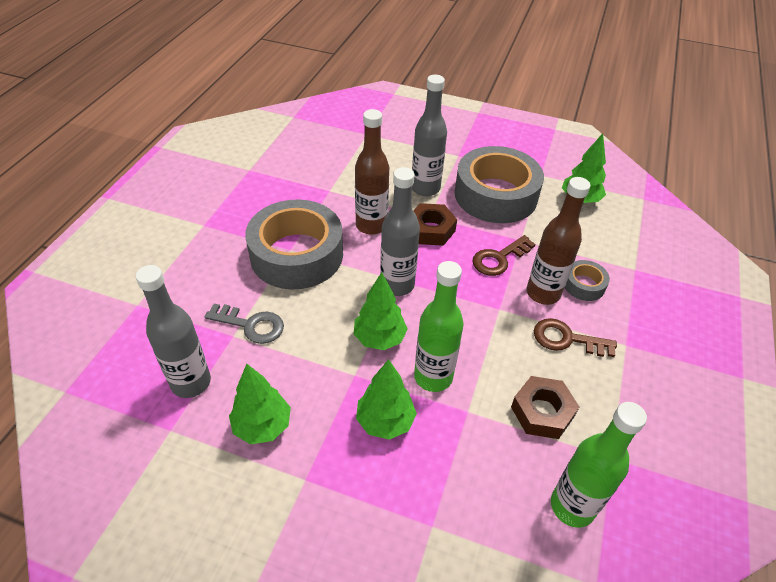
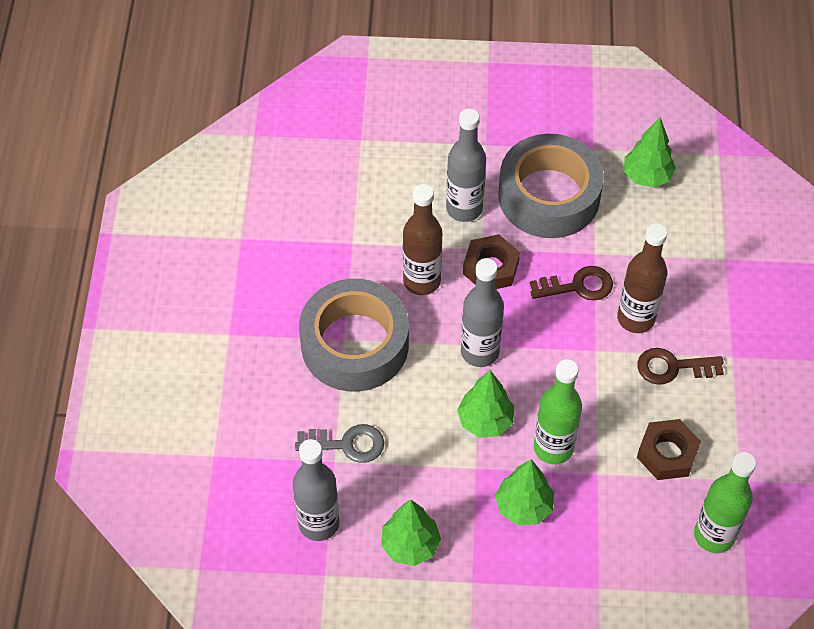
camera: 15 degrees left, 10 degrees up
brown key [473,235,536,276] -> brown key turned 135 degrees counterclockwise [530,266,613,301]
grey tape [565,260,610,301] -> none

